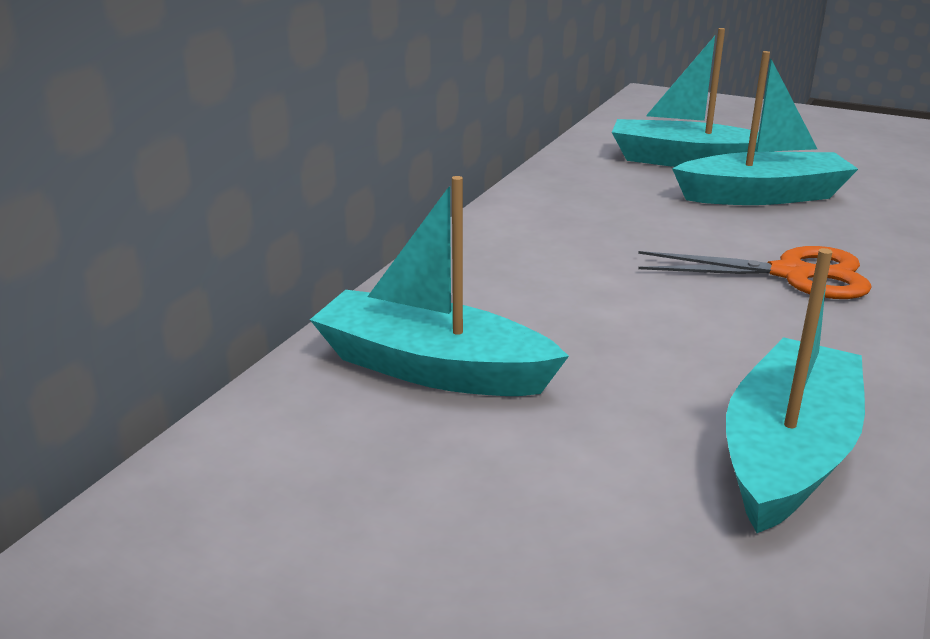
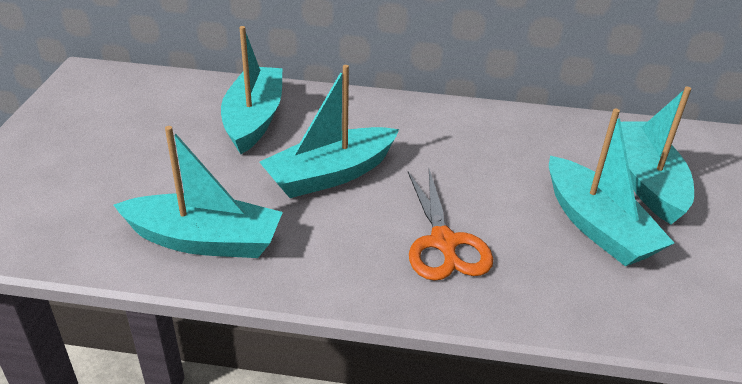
camera: 70 degrees right, 10 degrees up
none -> turquoise boat [260,65,399,198]

